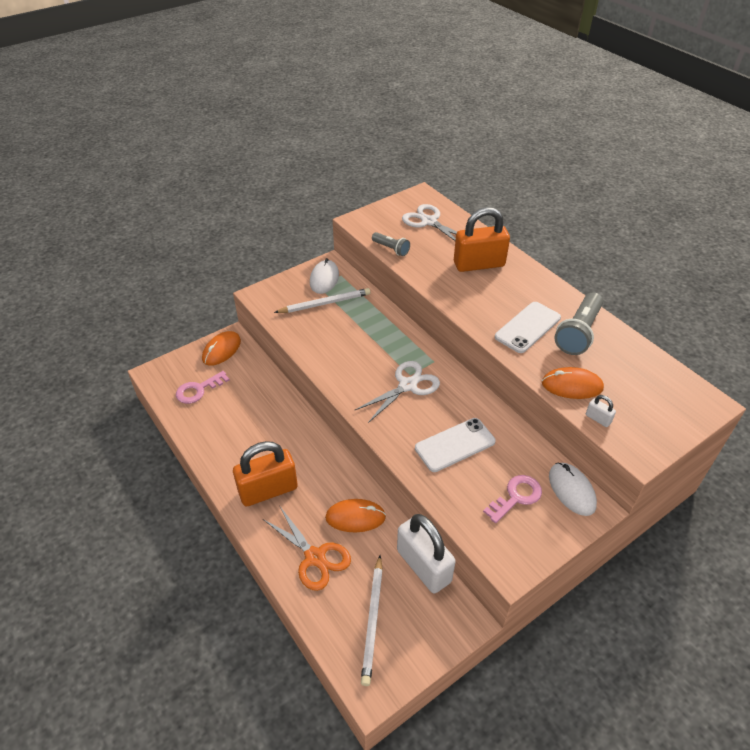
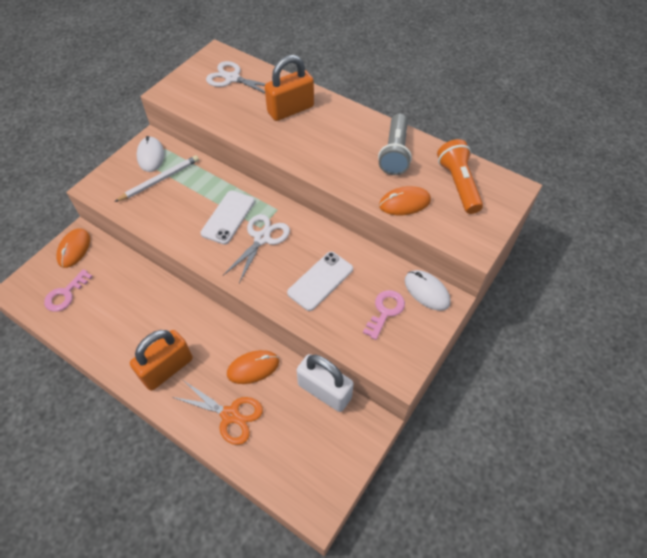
camera: 20 degrees left, 10 degrees up
white pencil [361,555,383,686] -> none
grey flashlight [372,232,410,256] -> none
white phone [495,302,561,353] -> white phone moved to [201,191,255,245]
white padlock [586,395,616,427] -> none
none -> orange flashlight [437,139,483,214]

